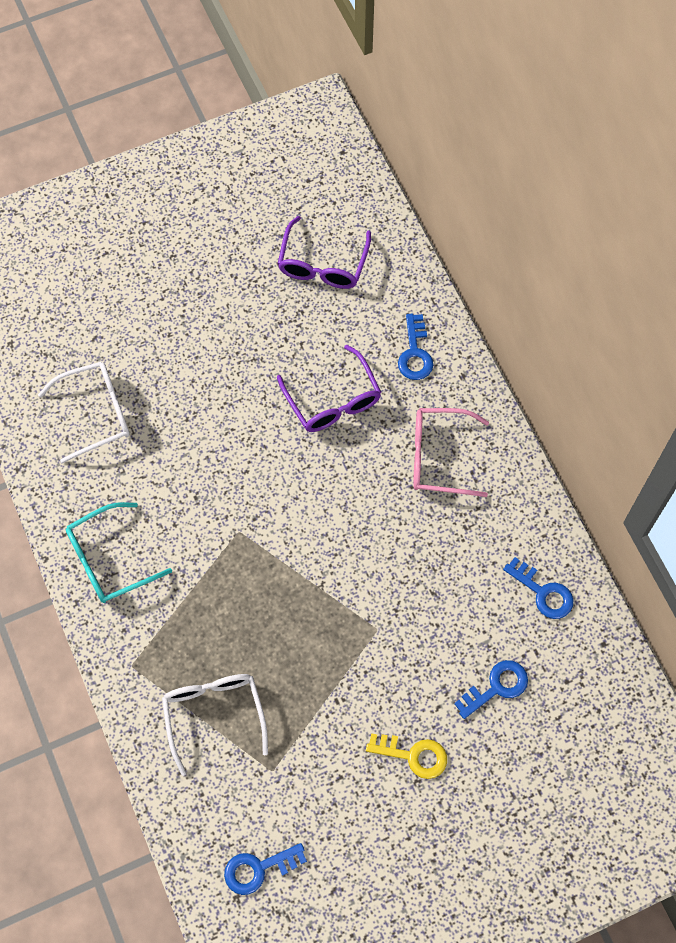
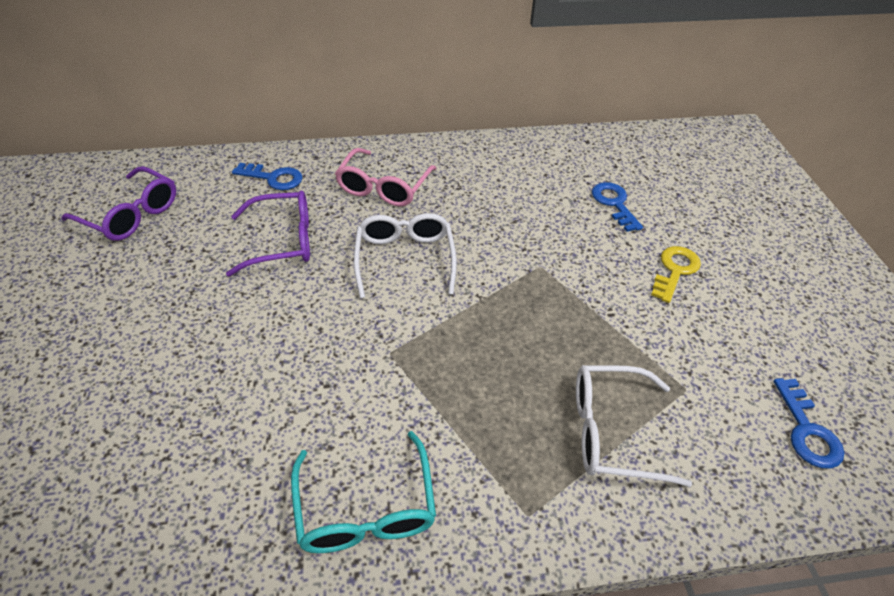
camera: 75 degrees left, 20 degrees down
white glasses [38,362,130,463] -> white glasses moved to [354,213,457,298]
blue key [503,557,573,619] -> none

